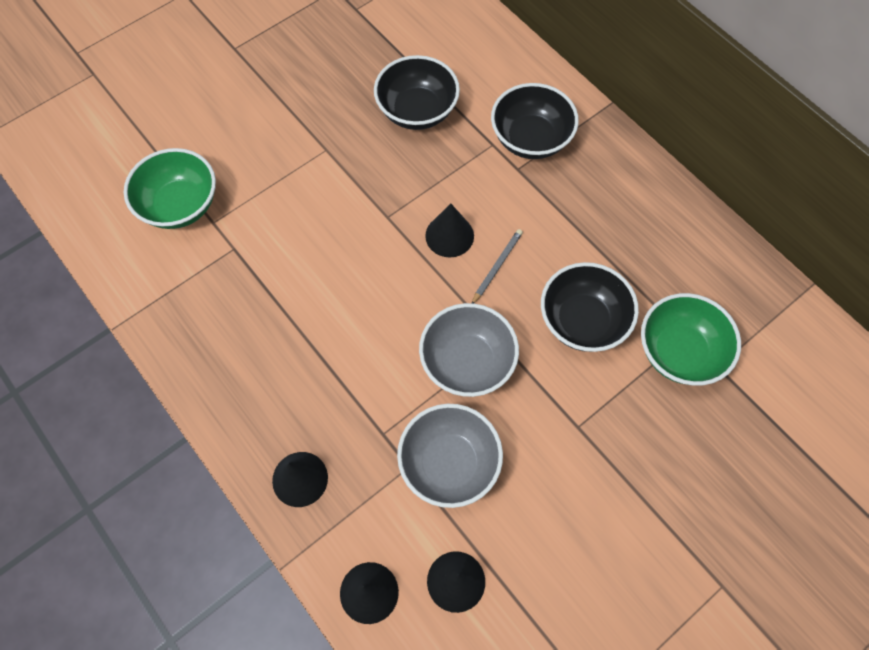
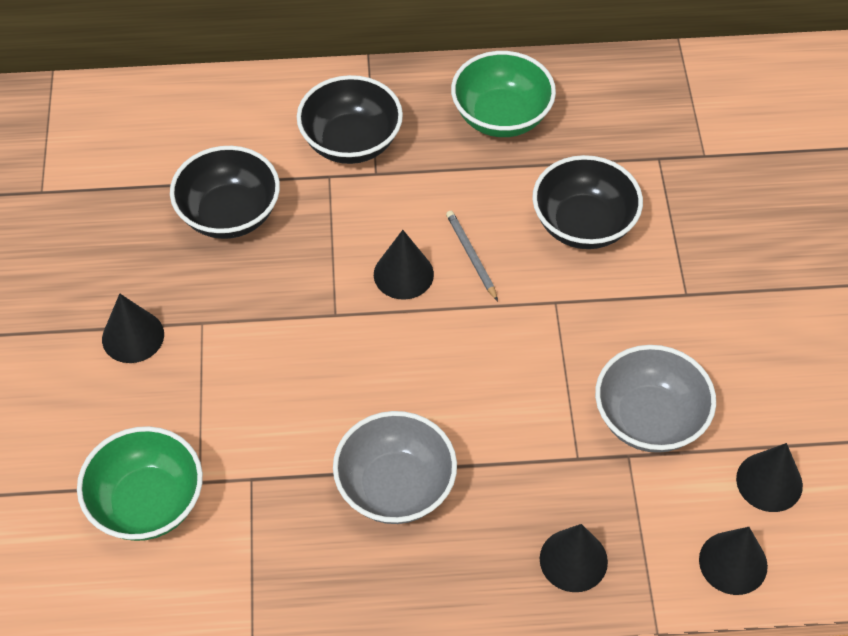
camera: 55 degrees left, 10 degrees down
grey bowl [419,303,519,397] -> grey bowl moved to [333,411,457,524]
green bowl [641,293,741,386] -> green bowl moved to [451,51,556,137]
none -> black cone [102,293,164,363]

